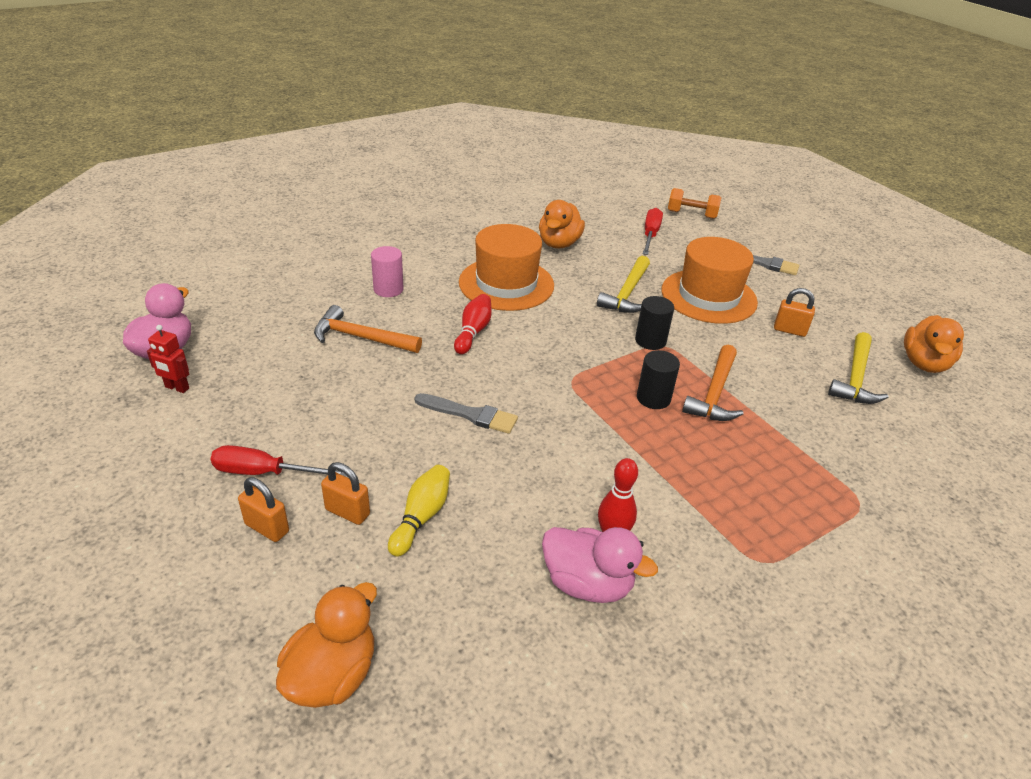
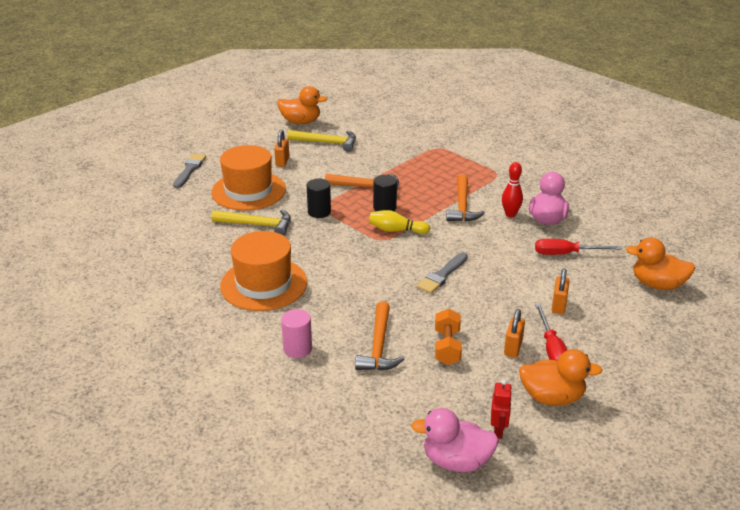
camera: 100 degrees left, 5 degrees down
orange padlock [238,477,289,542] -> orange padlock moved to [504,309,525,358]
yellow bowling pin [388,465,450,557] -> yellow bowling pin moved to [369,210,430,234]
grey brush [415,393,518,434] -> grey brush turned 150 degrees counterclockwise [417,252,468,294]
red bowling pin [454,294,492,354] -> none
orange duck [539,200,585,249] -> orange duck moved to [519,349,603,406]
red screwdriver [643,208,663,255] -> red screwdriver moved to [535,239,622,255]
orange dumbbell [668,188,721,219] -> orange dumbbell moved to [435,309,462,365]
none -> orange hammer [446,175,485,221]

